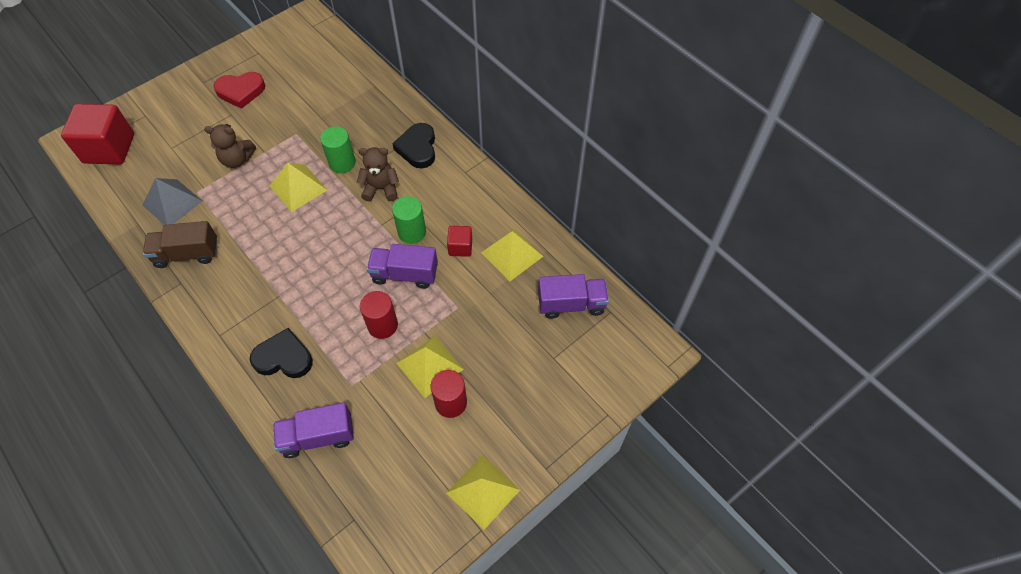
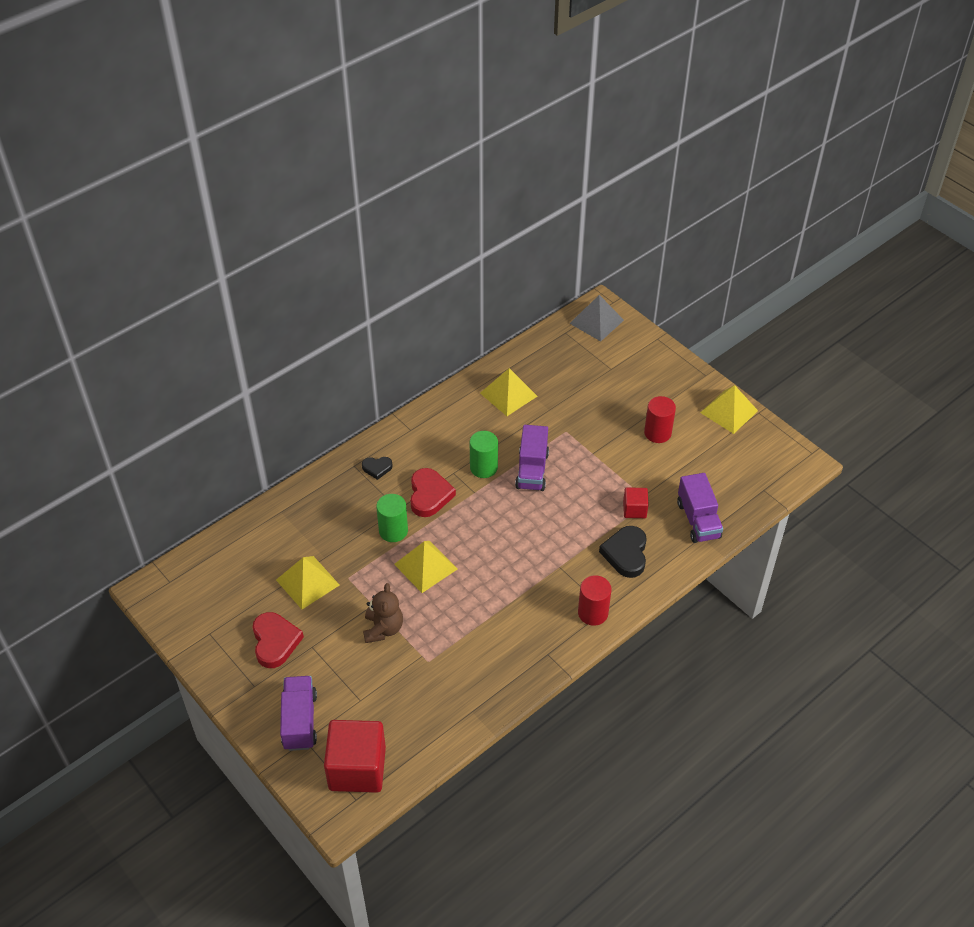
camera: 90 degrees left, 10 degrees down
grey pyramid [142,178,203,225] -> grey pyramid moved to [569,295,624,341]
brown truck [143,221,218,268] -> none
brown teddy bear [357,147,399,201] -> red heart [410,468,456,517]
red cylinder [360,291,398,339] -> red cylinder moved to [578,575,611,626]
black heart [392,123,435,168] -> black heart [362,457,393,480], size x0.57
yellow pyramid [397,336,464,398] -> yellow pyramid moved to [276,556,339,609]
red cube [447,226,472,257] -> red cube moved to [623,487,649,518]
purple truck [538,274,609,319] -> purple truck moved to [280,676,317,751]

